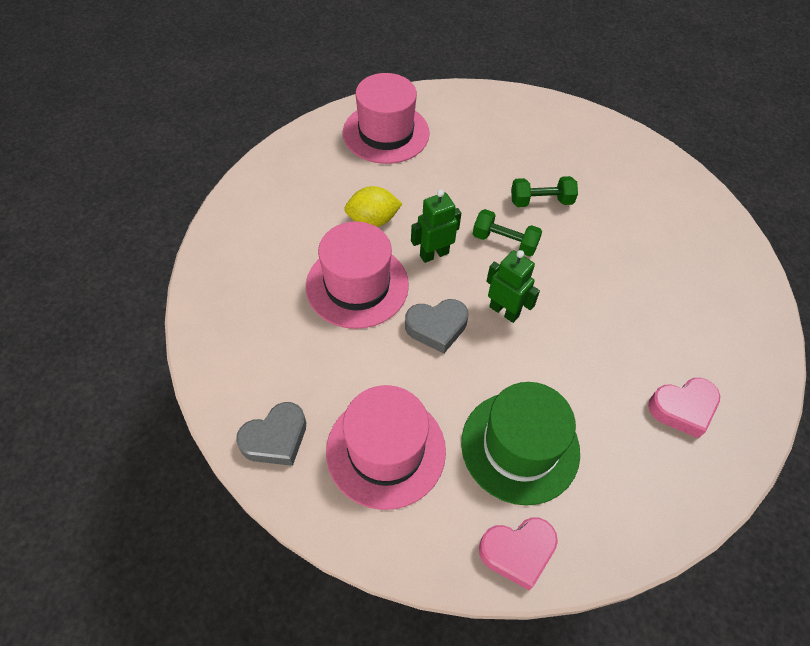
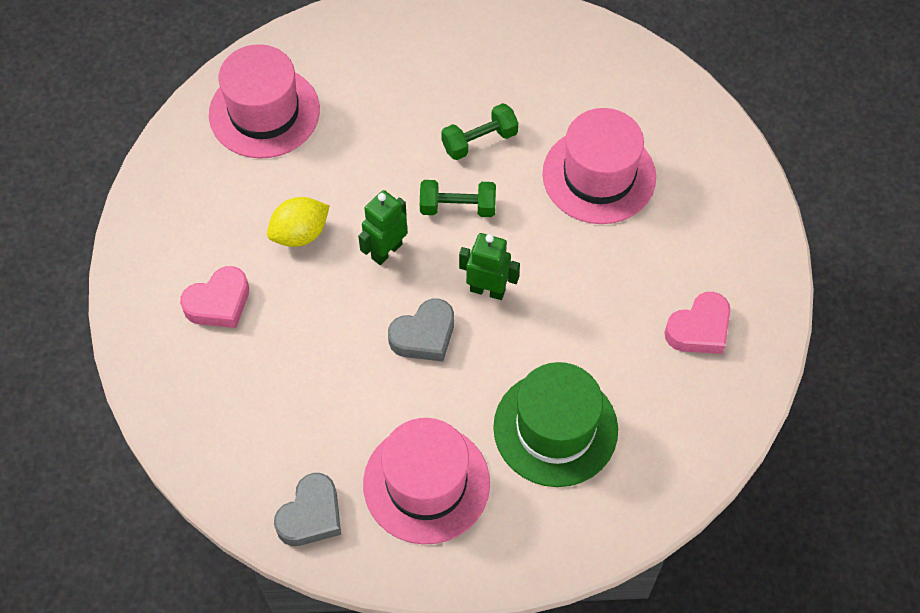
camera: 20 degrees left, 5 degrees up
pink hat [306,221,409,329] -> pink hat moved to [542,108,656,224]
pink heart [479,517,558,591] -> pink heart moved to [180,266,249,328]

